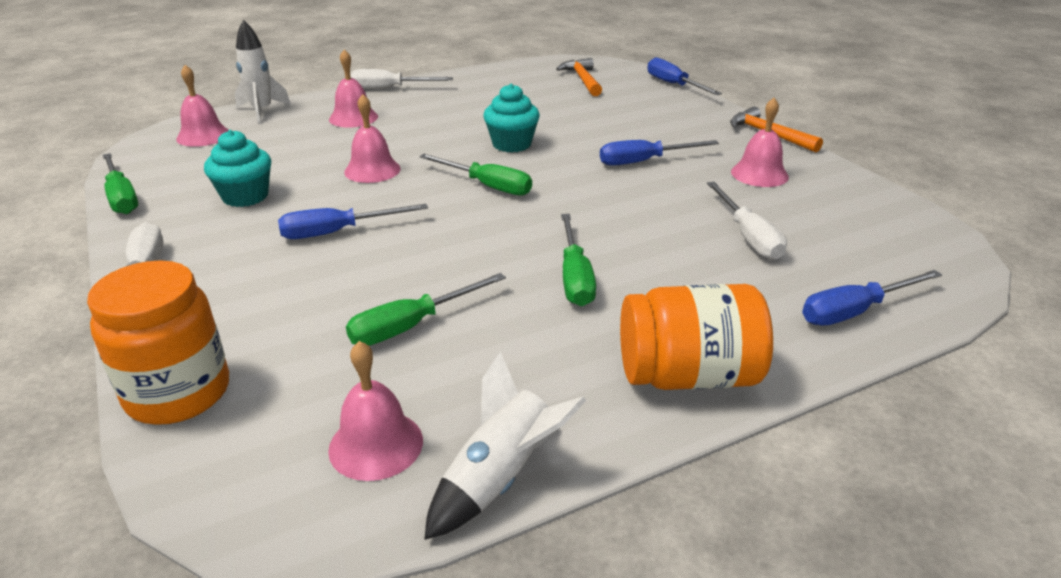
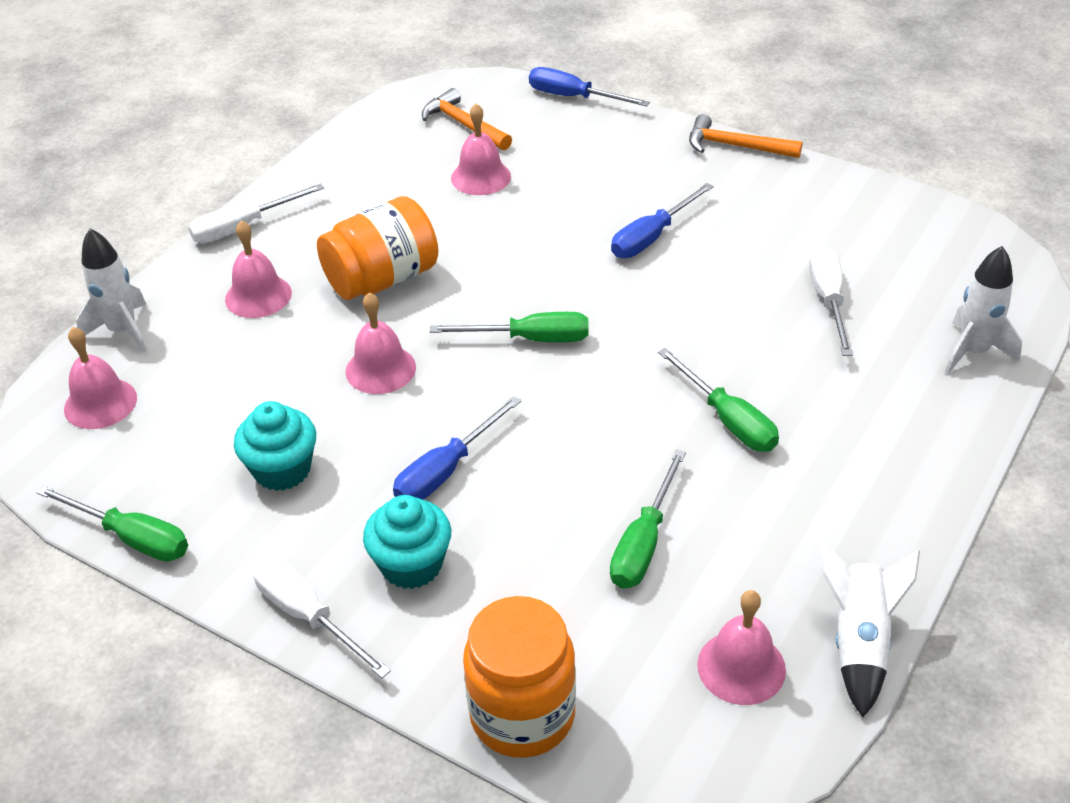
camera: 30 degrees left, 10 degrees up
turquoise cupcake [483,84,540,152] -> turquoise cupcake moved to [363,495,451,589]
orange jar [620,284,773,390] -> orange jar moved to [317,196,439,300]
white screwdriver [707,182,787,260] -> white screwdriver turned 135 degrees counterclockwise [809,246,853,356]
pink bell [731,98,789,187] -> pink bell moved to [451,104,511,195]
blue screwdriver [802,270,942,326] -> white rocket [945,246,1022,374]

